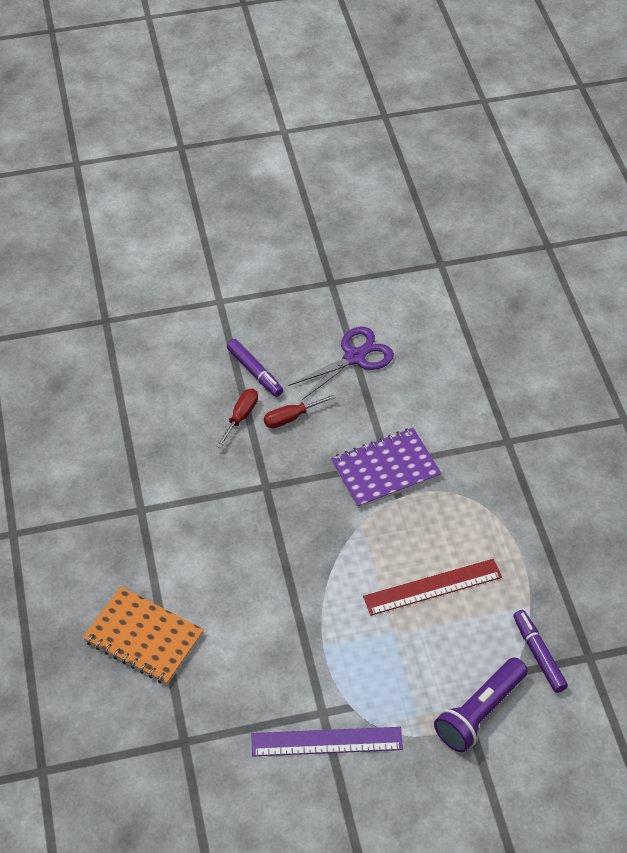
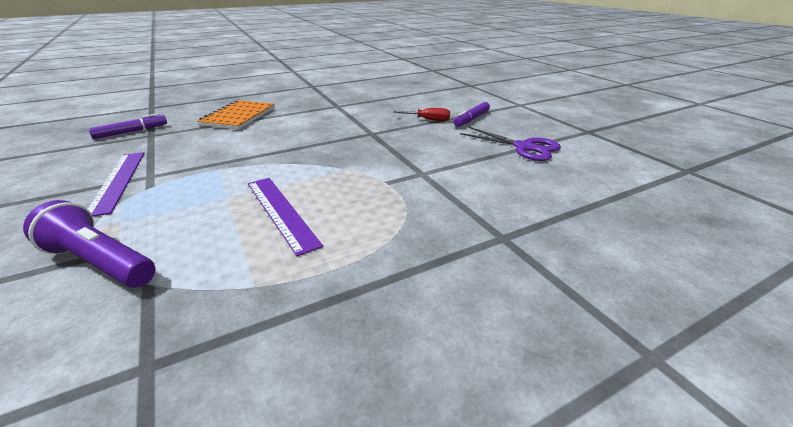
camera: 75 degrees right, 20 degrees down
red screwdriver [264,394,336,428] -> none
purple notebook [331,428,442,508] -> none
red ruler [363,559,502,616] -> purple ruler [248,178,323,256]
purple marker [513,610,568,693] -> purple marker moved to [88,113,167,139]

